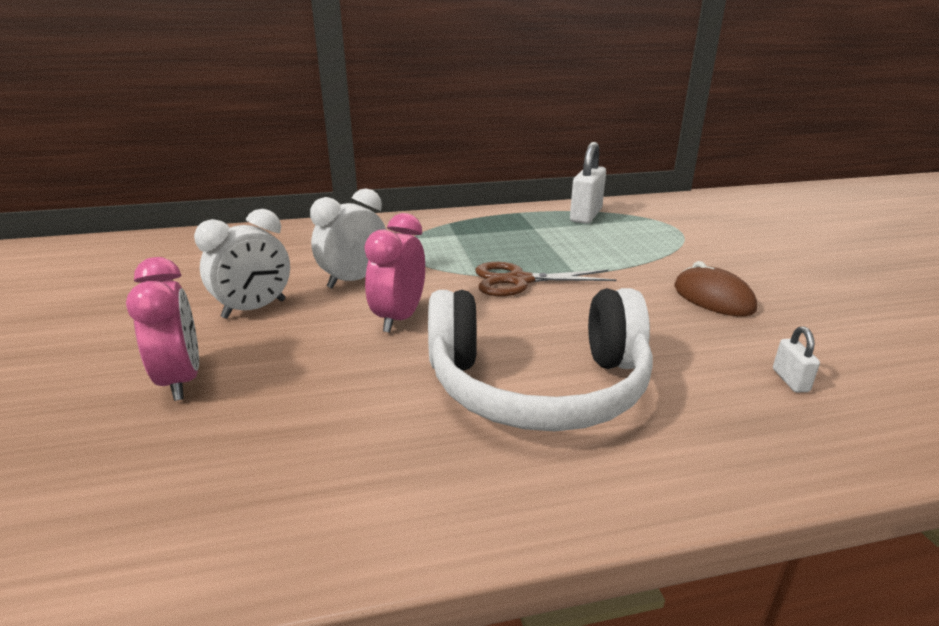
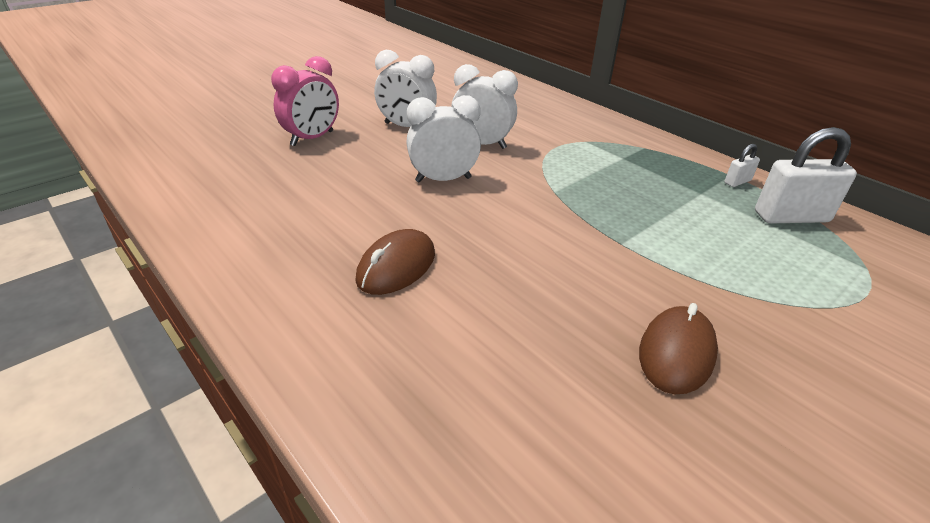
camera: 60 degrees right, 10 degrees up
pink clock [364,213,425,333] -> white clock [406,95,481,183]
white headphones [428,288,653,431] -> brown mouse [355,229,435,295]
brown scissors [475,262,616,296] -> none
white padlock [773,326,820,392] -> white padlock moved to [725,144,760,187]

